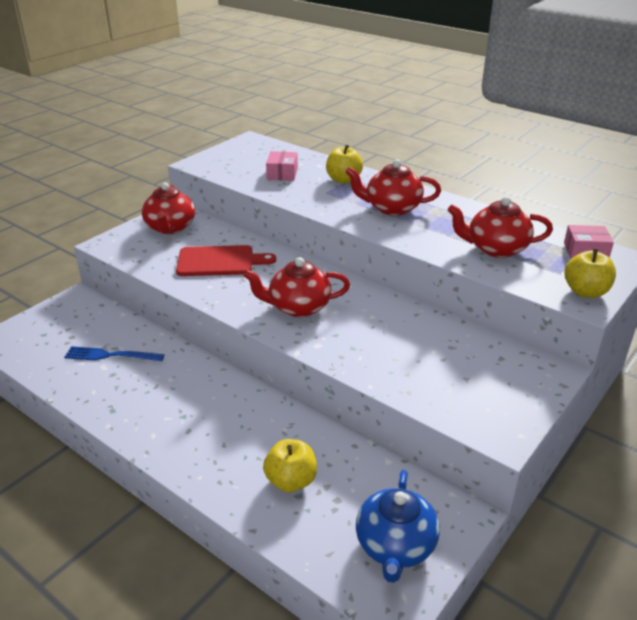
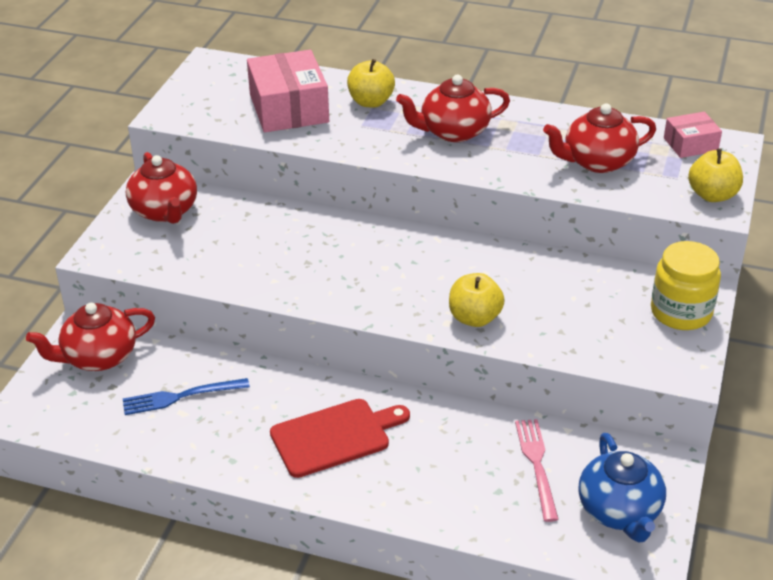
camera: 20 degrees left, 5 degrees up
red cutting board [176,245,276,276] -> red cutting board moved to [270,399,410,478]
red teapot [243,257,350,317] -> red teapot moved to [26,303,155,371]
yellow apple [263,439,317,492] -> yellow apple moved to [449,273,505,327]
pink box [266,151,298,181] -> pink box [247,50,329,132], size x1.83
none -> pink fork [515,419,559,522]
none -> yellow jar [651,241,721,330]

